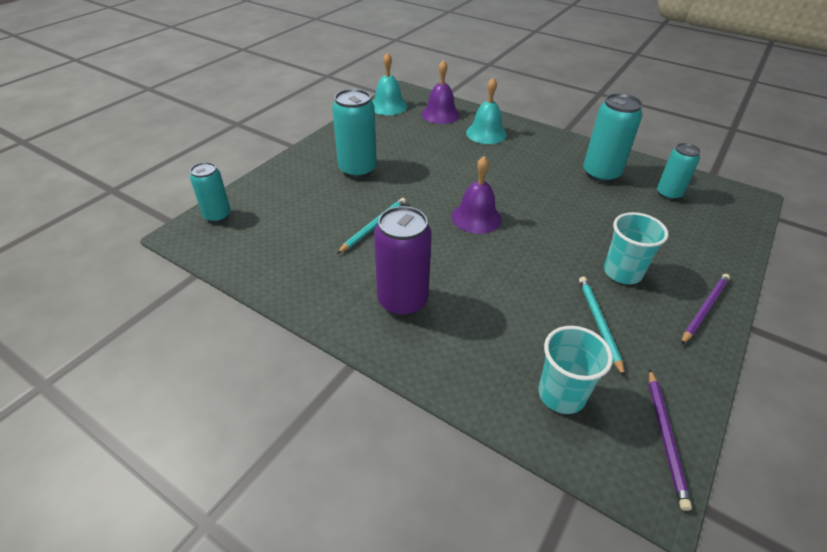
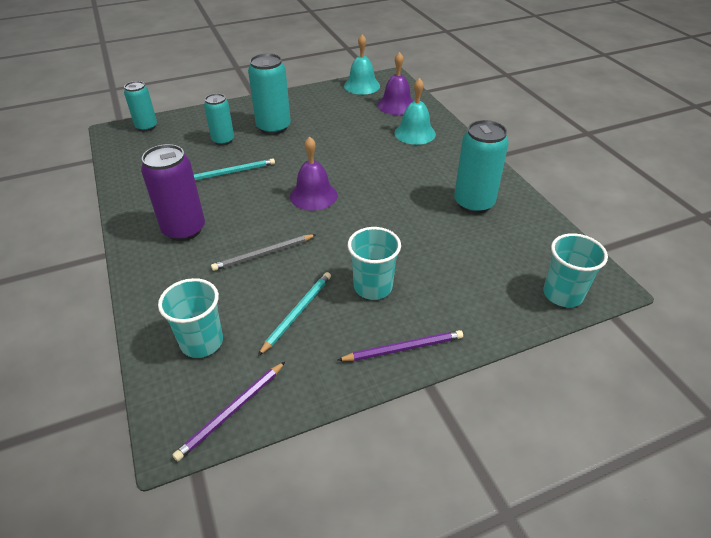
camera: 35 degrees right, 0 degrees up
turquoise can [657,143,701,200] -> turquoise can moved to [204,93,234,145]
none -> grey pencil [211,234,317,271]
none -> turquoise cup [543,233,608,307]

